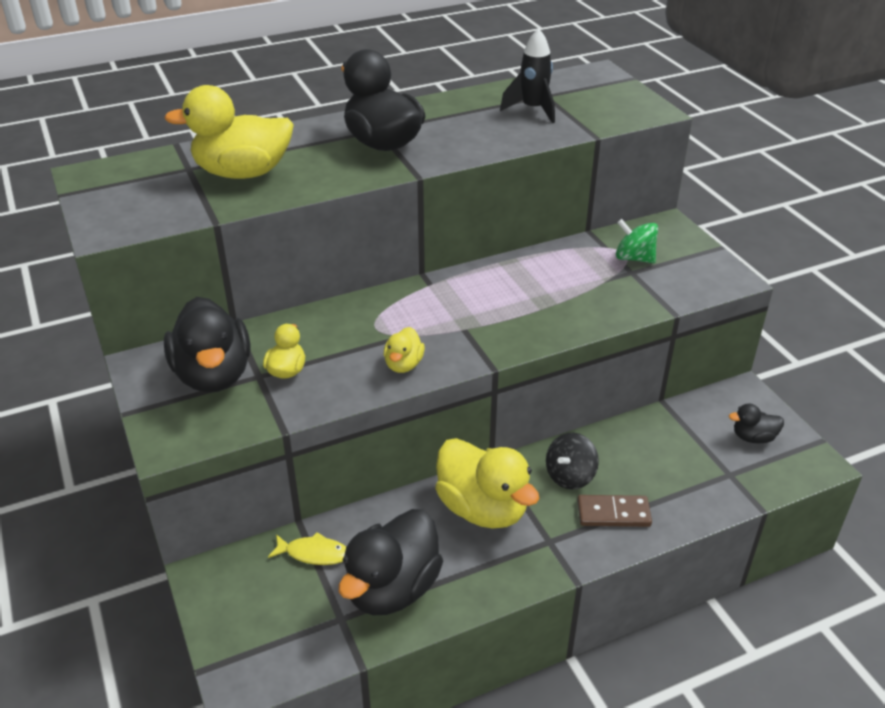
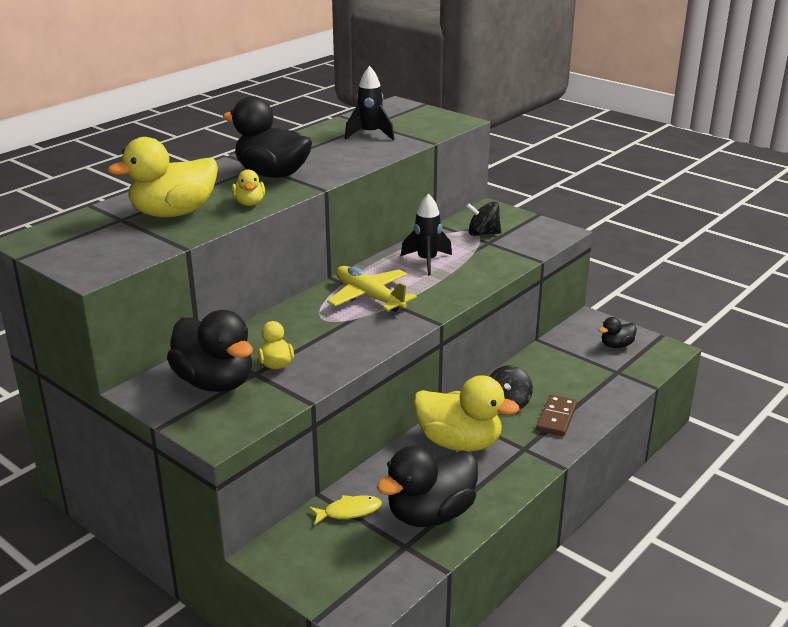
camera: 25 degrees left, 10 degrees down
black duck [339,509,443,615] -> black duck turned 45 degrees clockwise [377,446,478,527]
yellow duck [384,327,425,373] -> yellow duck moved to [232,170,265,206]
brown domino [577,495,652,527] -> brown domino turned 45 degrees counterclockwise [536,395,577,436]
green spinning top [616,219,658,263] -> black spinning top [466,202,501,236]
none -> yellow plane [327,266,417,312]
none -> black rocket [401,193,452,275]

